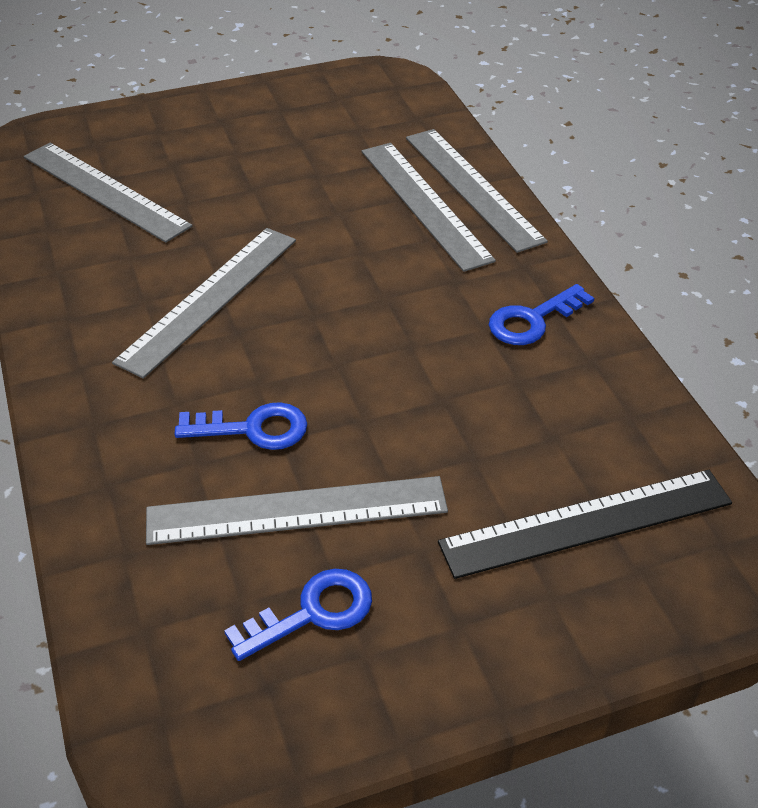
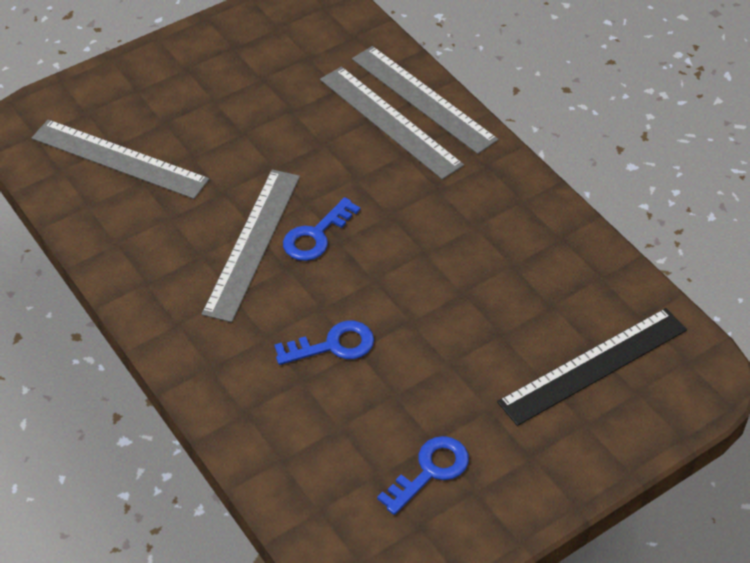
camera: 15 degrees left, 5 degrees up
grey ruler [146,476,448,545] -> none
blue key [489,284,594,345] -> blue key moved to [283,197,360,261]

